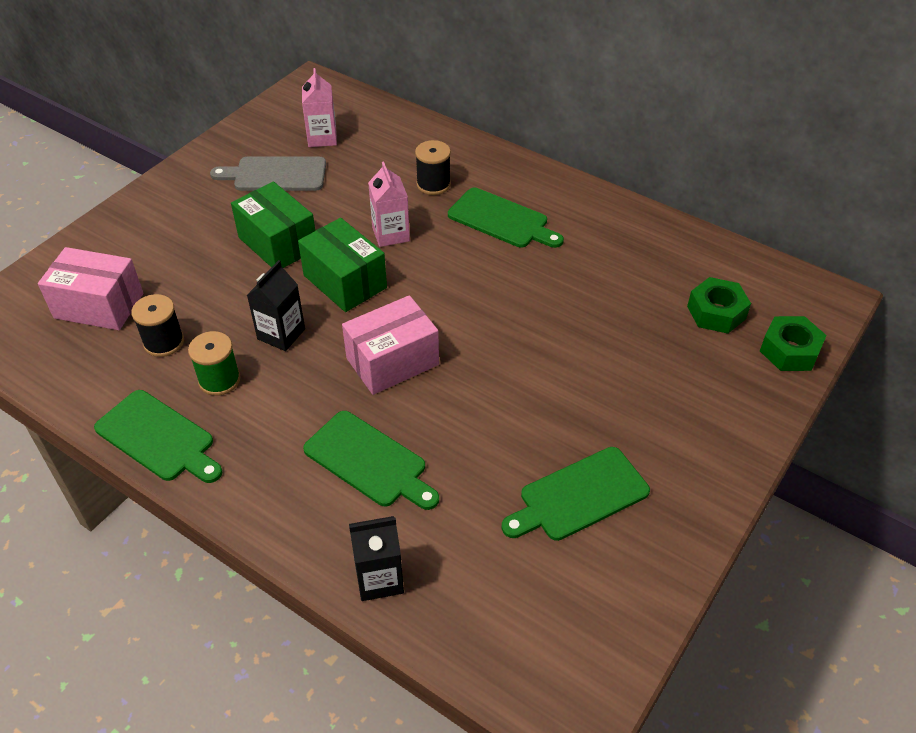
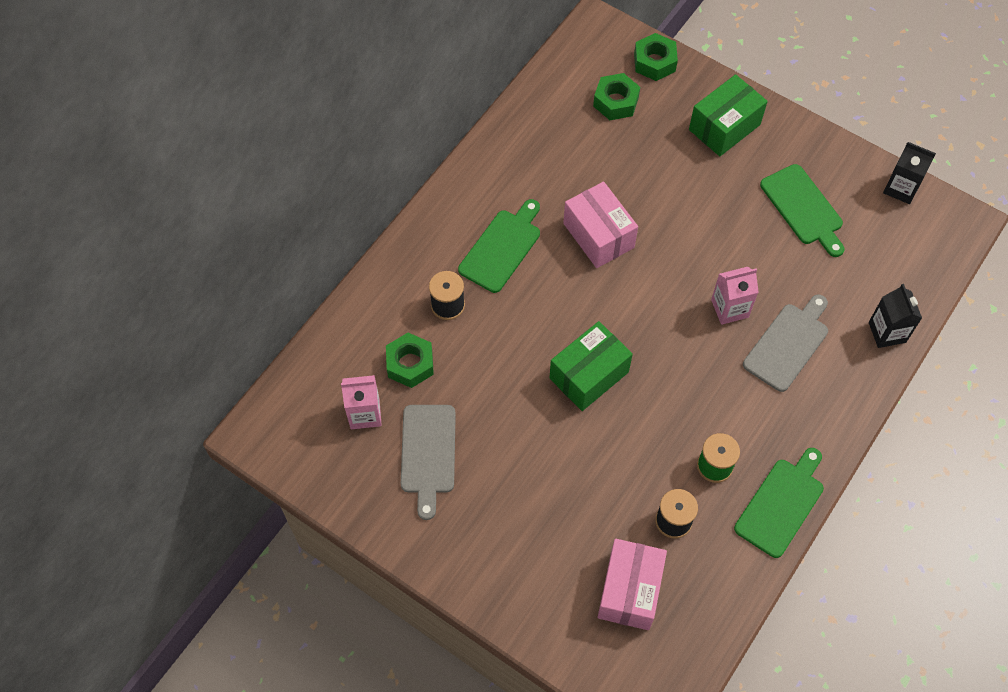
camera: 90 degrees left, 15 degrees up
green box [231,181,315,268] -> green box moved to [689,74,768,156]
black carton [247,260,305,351] -> black carton moved to [883,142,936,204]
green cutting board [303,411,439,510] -> grey cutting board [743,295,828,392]
pink box [342,295,439,395] -> pink box moved to [563,182,638,268]
pink carton [368,162,410,247] -> pink carton moved to [711,267,759,325]
none -> green nut [386,333,434,388]

